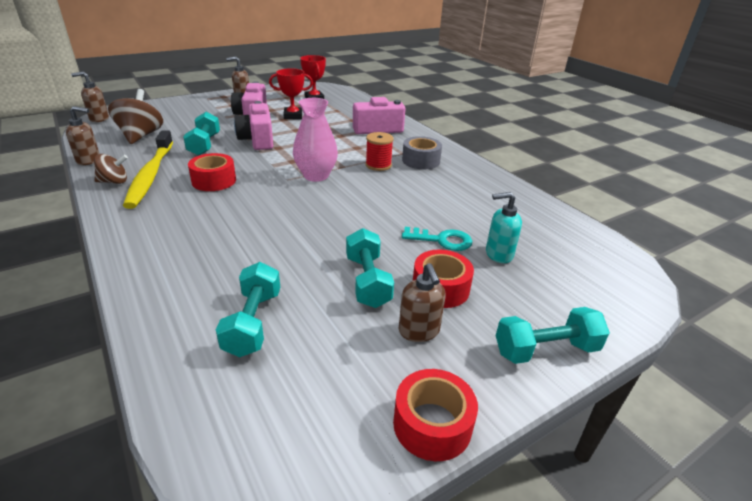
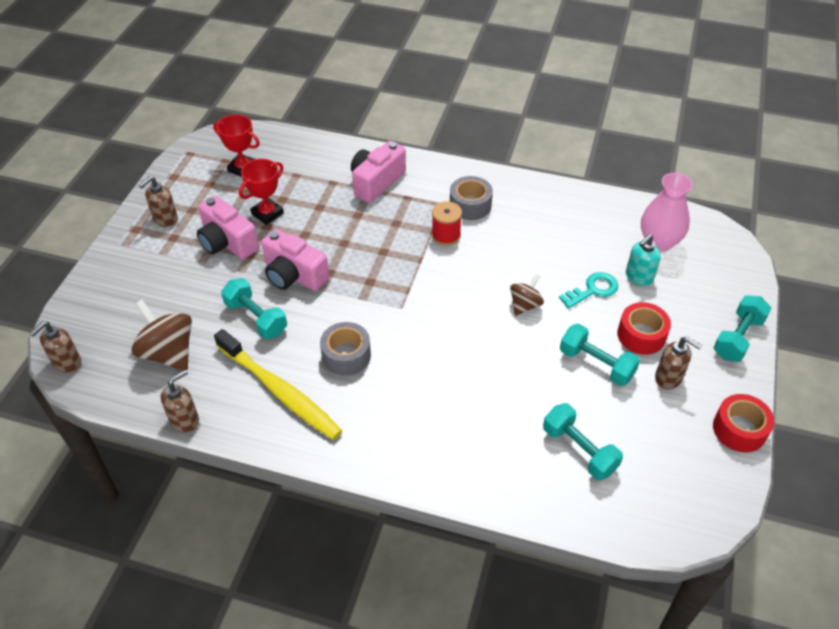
camera: 40 degrees left, 15 degrees up
brown spinning top [94,154,128,184] -> brown spinning top moved to [510,274,544,316]
red tape [188,153,236,191] -> grey tape [320,322,371,376]
pink vase [293,98,338,182] -> pink vase moved to [641,173,693,252]

